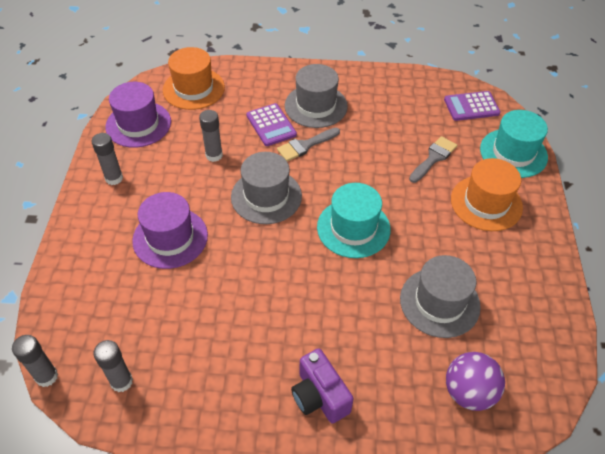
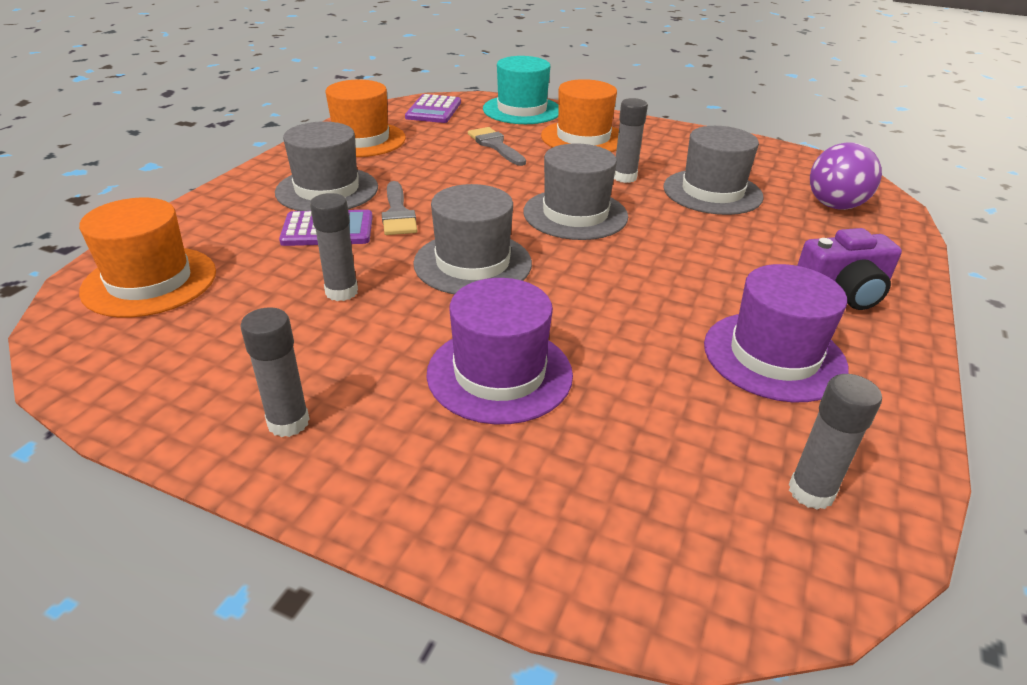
camera: 70 degrees left, 15 degrees down
grey glue stick [12,335,58,387] -> grey glue stick moved to [614,98,648,183]
purple hat [105,82,171,148] -> purple hat moved to [704,264,849,402]
turquoise hat [317,183,391,258] -> grey hat [523,143,628,240]
none -> orange hat [326,79,406,157]

